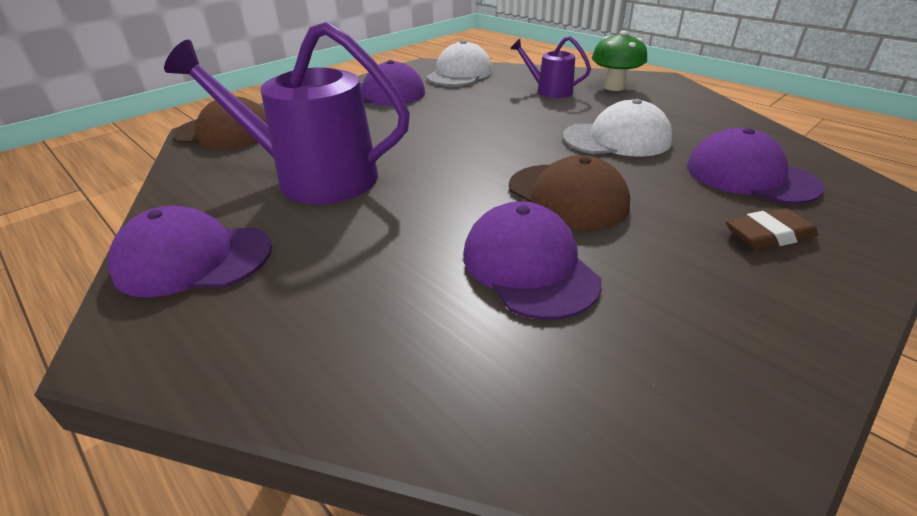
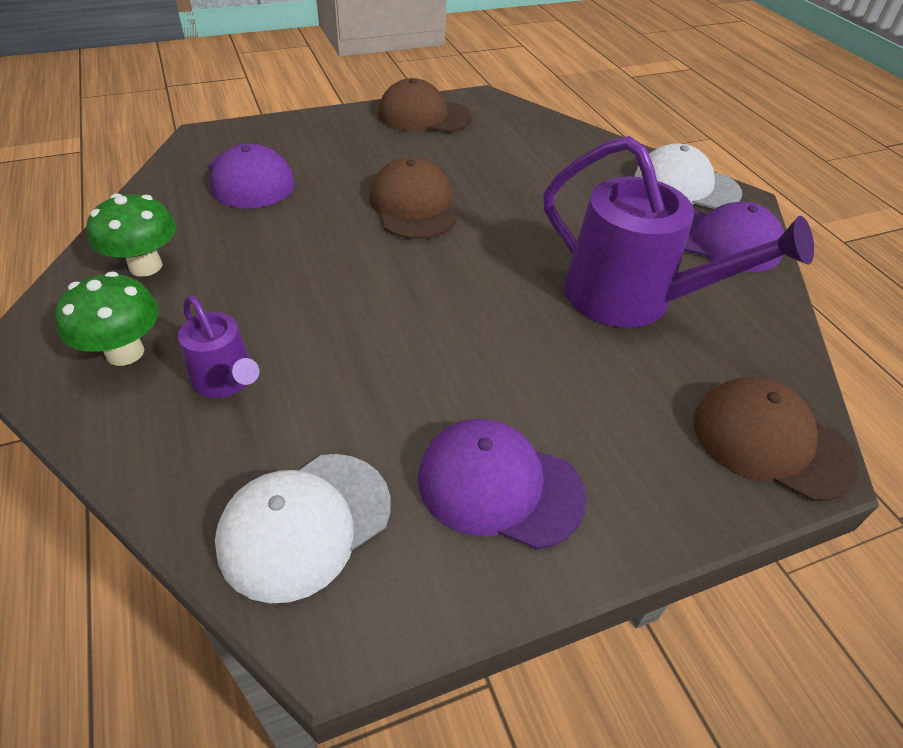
camera: 160 degrees left, 10 degrees up
purple cap [463,201,602,320] -> none
white cap [563,99,672,157] -> white cap moved to [635,143,742,209]
brown eraser [726,208,818,250] -> none
none -> green mushroom [87,193,176,277]
none -> brown cap [378,78,472,133]

